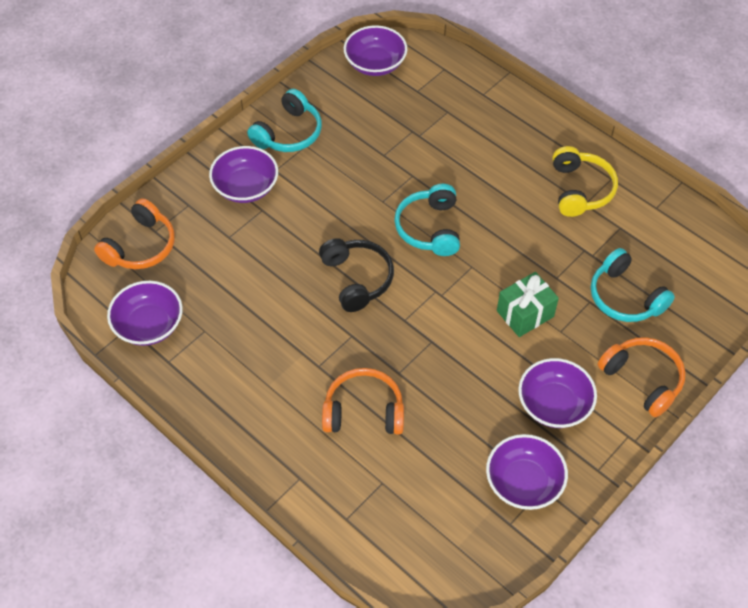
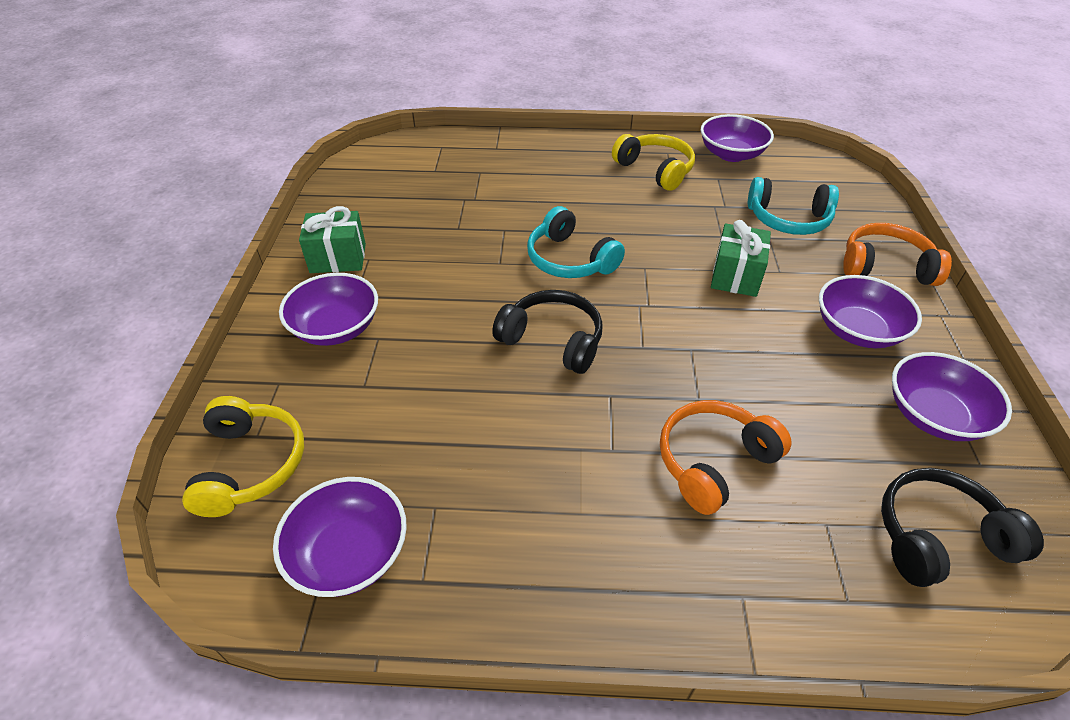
camera: 40 degrees left, 10 degrees down
orange headphones [94,199,175,269] -> yellow headphones [182,396,304,517]
turquoise headphones [247,89,322,152] -> green gift [299,206,366,273]
purple bowl [344,25,407,76] -> purple bowl moved to [701,114,774,162]
none -> black headphones [881,468,1044,587]

